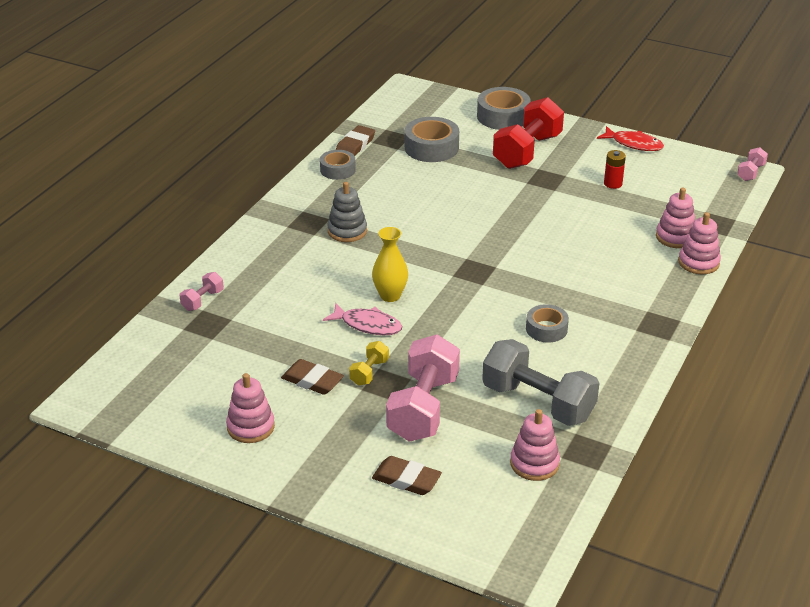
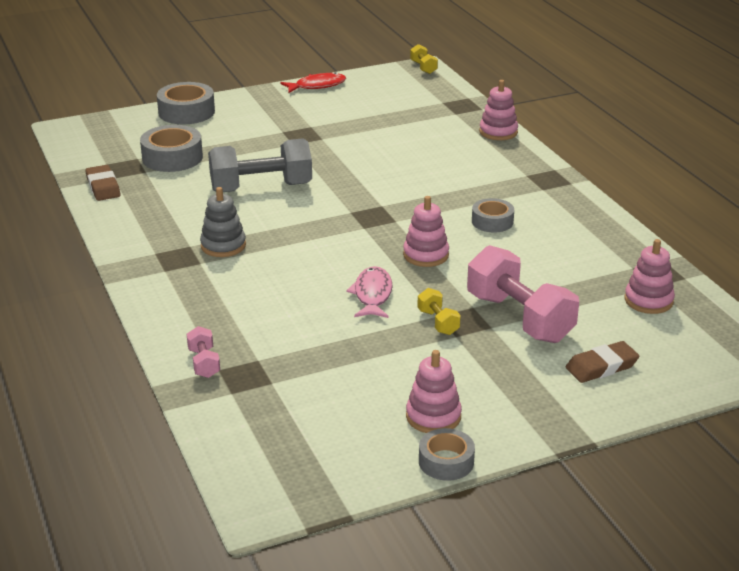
camera: 50 degrees left, 5 degrees down
brown eraser [281,359,344,395] -> none
grey tape [320,150,356,180] -> grey tape moved to [419,428,475,481]
pink fish [323,303,402,335] -> pink fish turned 60 degrees counterclockwise [346,266,393,318]
yellow vase [372,227,408,302] -> none
grey dumbbell [482,339,599,426] -> grey dumbbell moved to [208,138,312,192]
red dumbbell [493,97,564,169] -> none
red battery [604,150,626,189] -> none
pink stacking toy [656,187,695,248] -> pink stacking toy moved to [403,196,449,267]
pink dumbbell [737,147,768,181] -> yellow dumbbell [410,44,438,74]

